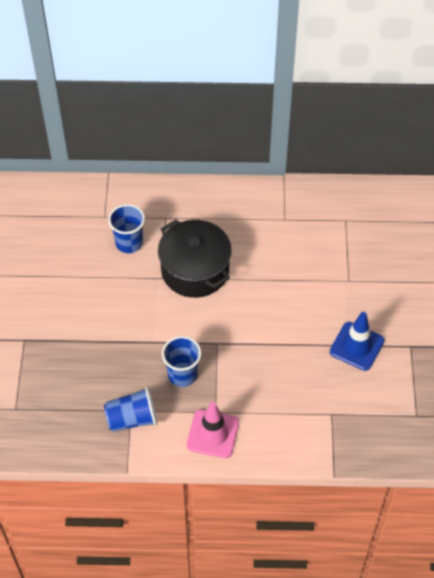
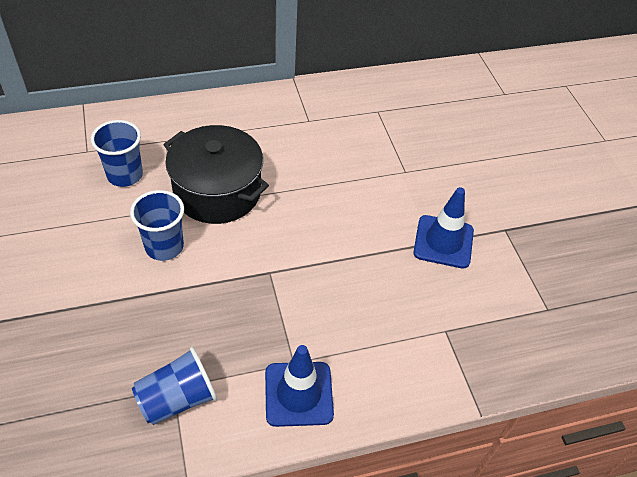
camera: 20 degrees left, 5 degrees down
blue cup [162,336,201,387] -> blue cup moved to [130,190,184,261]
pink traffic cone [187,402,239,458] -> blue traffic cone [265,345,334,427]

